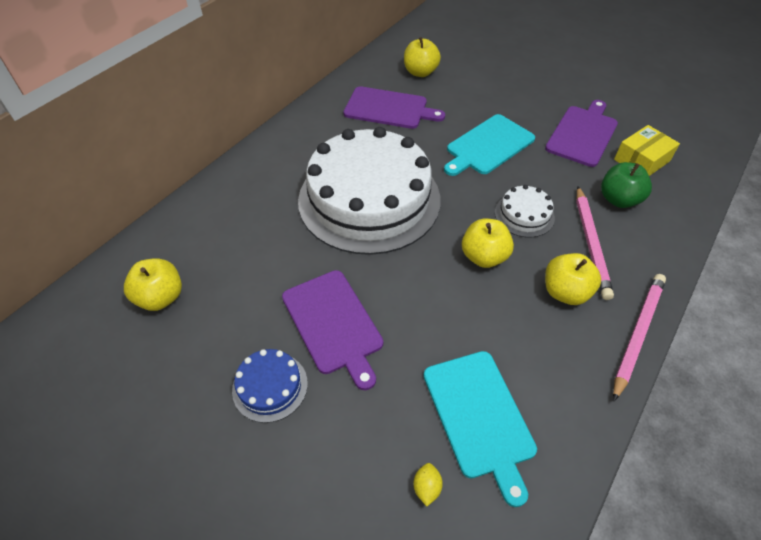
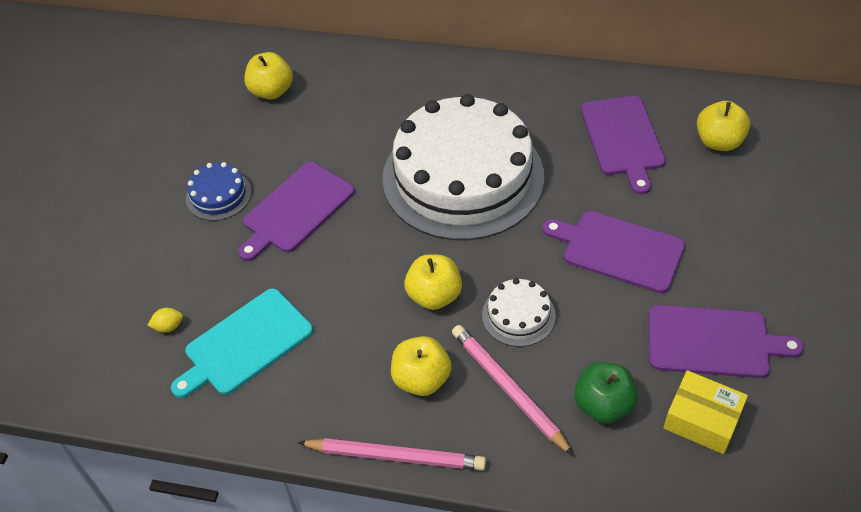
camera: 70 degrees right, 0 degrees up
turquoise cutting board [444,114,535,176] -> purple cutting board [542,211,685,293]
pink pencil [576,187,614,300] -> pink pencil turned 75 degrees clockwise [452,325,574,456]

